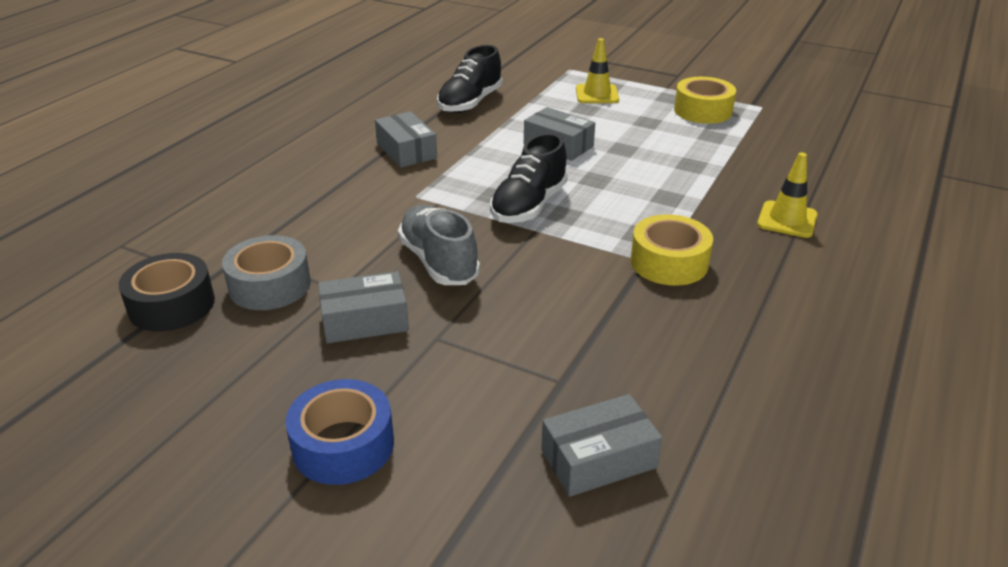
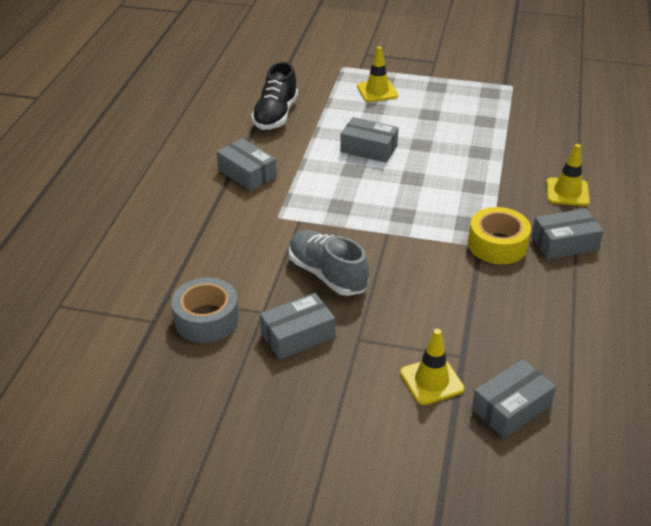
camera: 15 degrees left, 5 degrees up
black tape [119,253,215,331] -> none
blue tape [285,379,394,485] -> none
black shoe [490,133,568,223] -> none
yellow tape [674,77,736,124] -> none
none -> yellow traffic cone [400,329,464,405]
none -> grey box [532,208,603,259]

